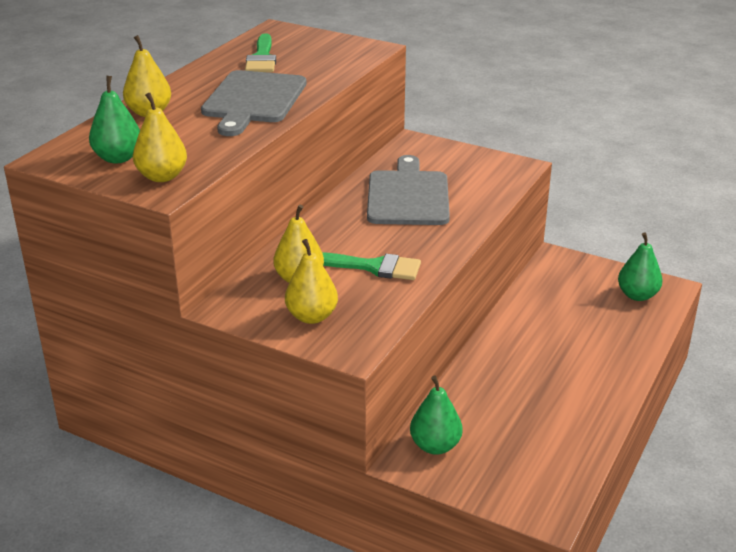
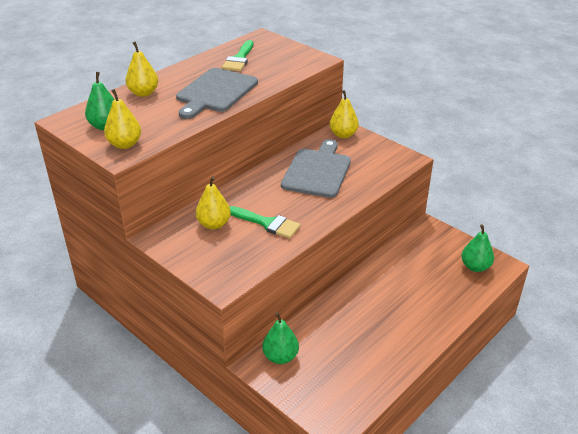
camera: 15 degrees right, 5 degrees up
yellow pear [285,239,338,324] -> yellow pear moved to [330,90,359,138]

